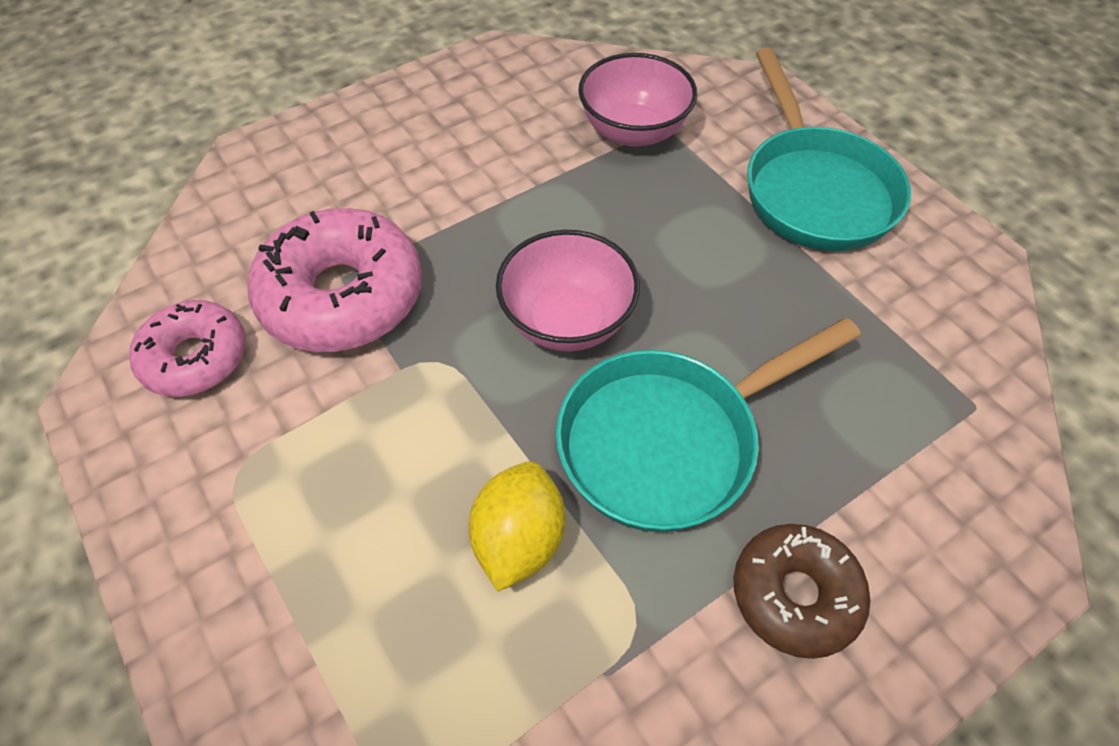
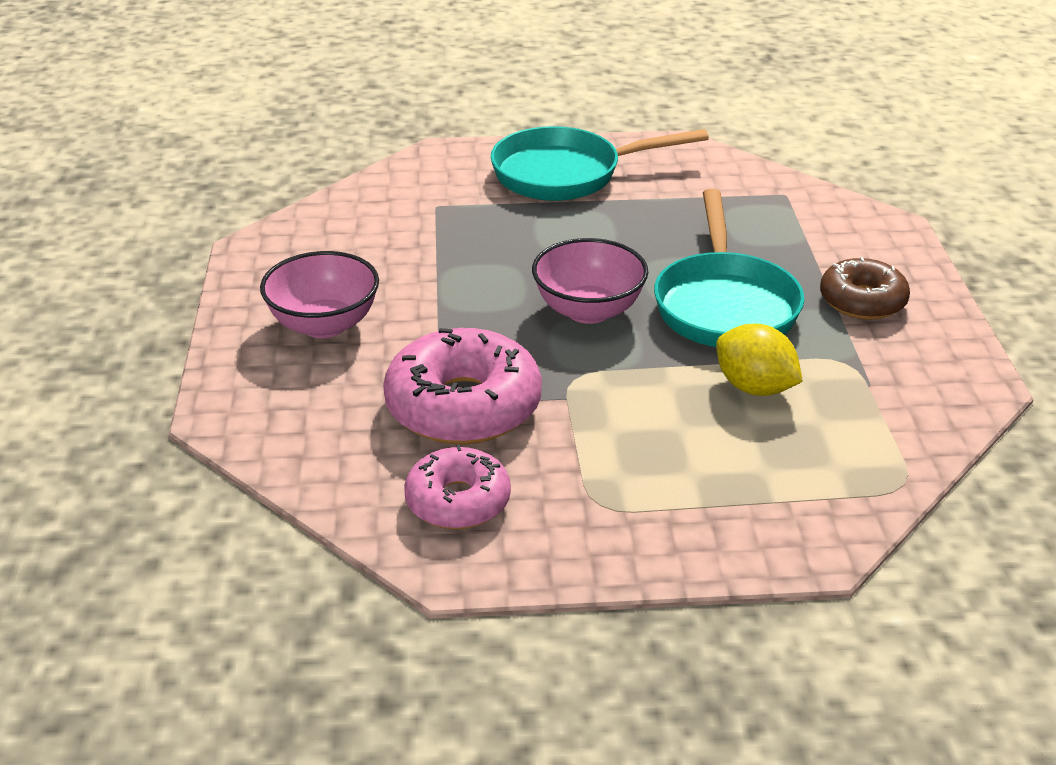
camera: 60 degrees left, 20 degrees down
pink bowl [578,53,697,147] -> pink bowl moved to [260,251,379,338]
turquoise pan [747,47,911,251] -> turquoise pan turned 150 degrees clockwise [491,126,709,201]

